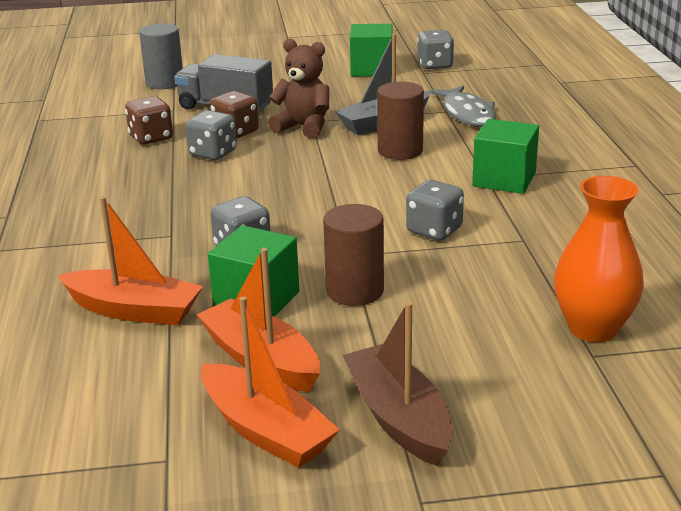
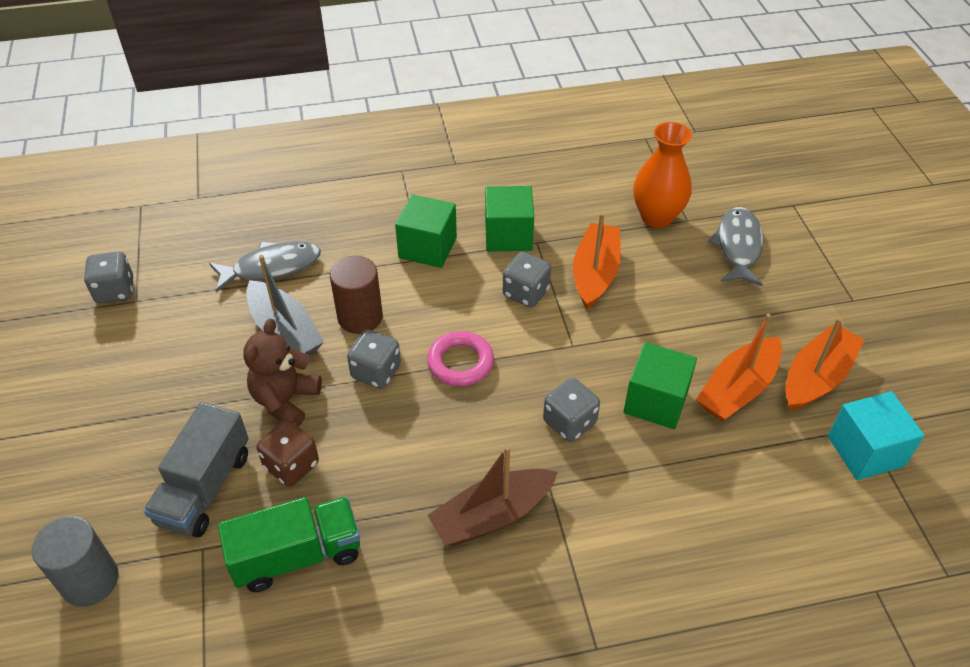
camera: 95 degrees left, 20 degrees up
orange boat [58,196,203,325] -> orange boat moved to [573,213,621,309]
brown dice [125,96,173,145] -> green truck [218,497,360,592]
grey dice [185,110,237,160] -> grey dice moved to [347,329,401,389]
brown cylinder [323,204,384,306] -> none
brown boat [343,302,453,466] -> brown boat moved to [428,446,558,546]
green cube [350,24,392,77] -> green cube moved to [485,186,534,252]
none -> pink ring [427,331,494,386]
none -> grey fish [708,207,764,286]
none -> turquoise cube [828,391,925,480]

